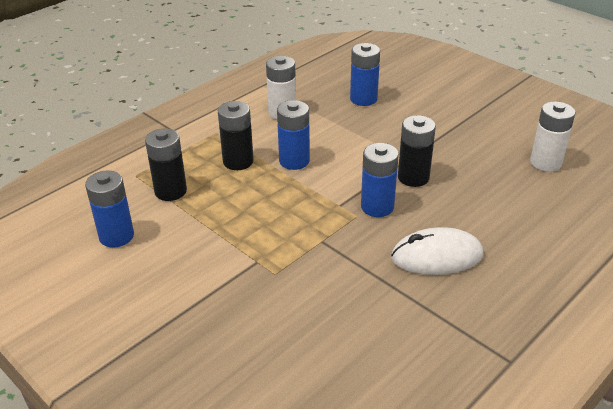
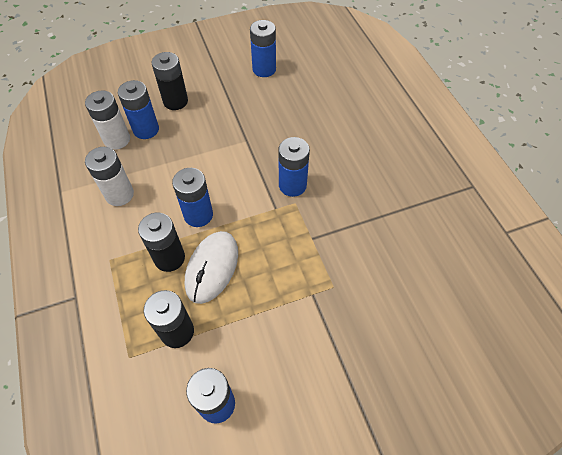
camera: 65 degrees left, 20 degrees up
white mouse [391,227,484,275] -> white mouse moved to [185,231,238,304]
black battery [398,115,436,187] -> black battery moved to [151,52,188,110]
white battery [530,101,575,172] -> white battery moved to [85,90,130,150]
none -> blue battery [250,20,276,77]

